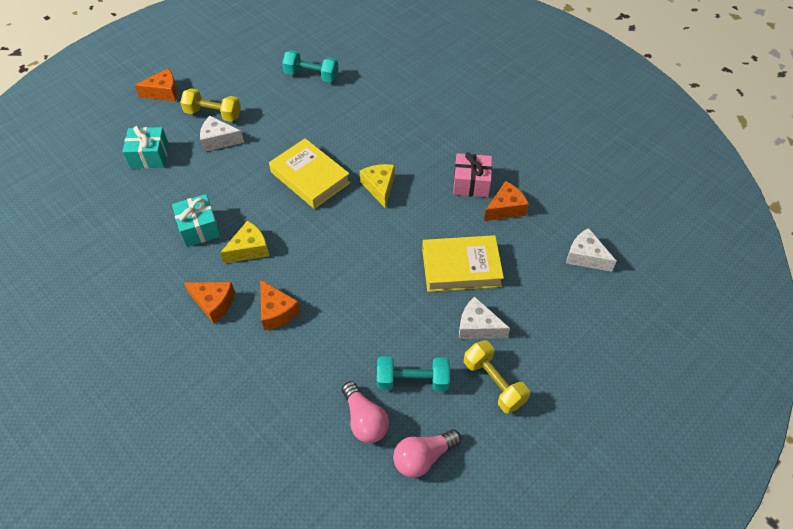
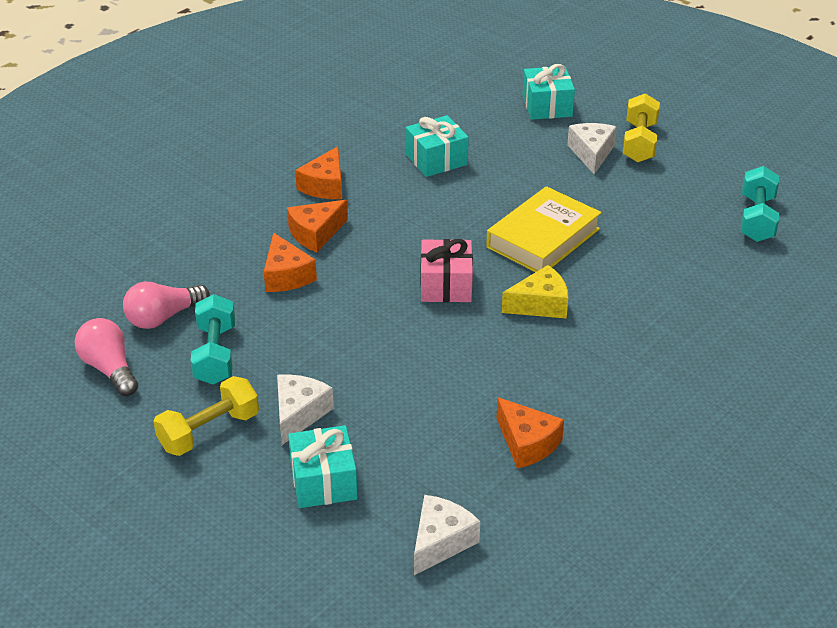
camera: 85 degrees right, 15 degrees down
orange cheese [135,68,178,101] -> orange cheese moved to [264,233,317,292]
yellow cheese [220,221,269,263] -> none
yellow book [422,235,504,292] -> none
pink gift [453,152,492,197] -> pink gift moved to [421,239,473,302]
none -> turquoise gift [288,425,358,508]

